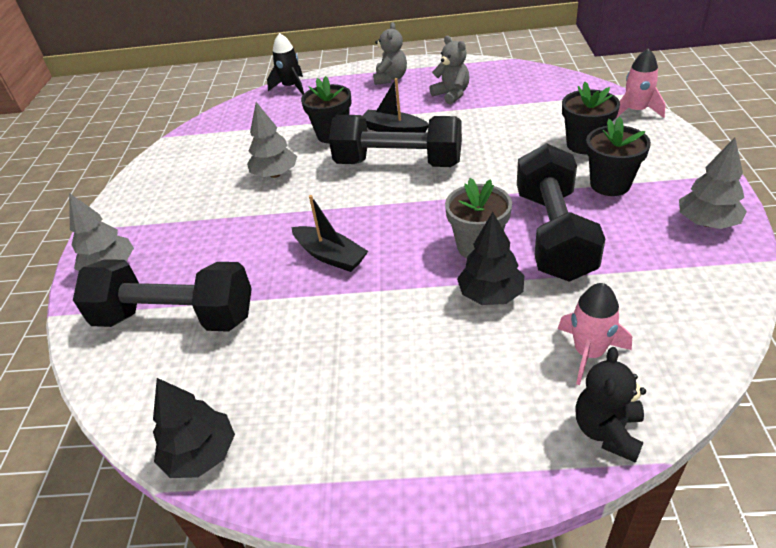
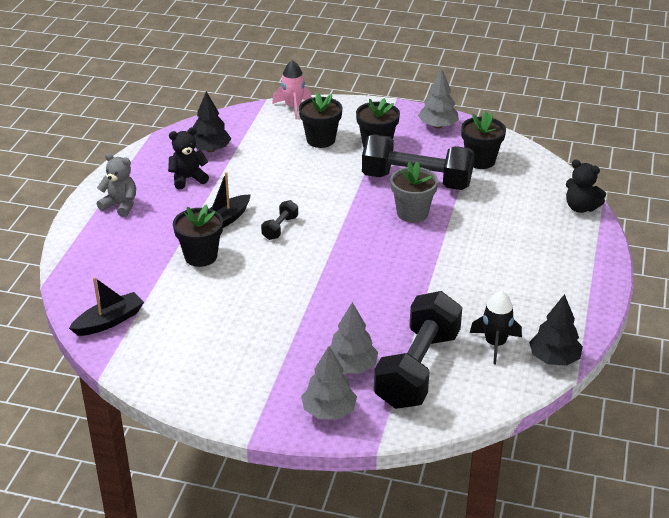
camera: 80 degrees left, 5 degrees down
grey tree [247,102,297,178] -> grey tree moved to [330,302,378,373]
black rocket [267,33,304,95] -> black rocket moved to [470,290,522,364]
black boat [291,195,368,272] -> black boat moved to [69,277,144,336]
black dumbbell [329,115,462,167] -> black dumbbell [261,200,298,240], size x0.43
grey teddy bear [429,36,469,105] -> black teddy bear [168,127,209,189]
black tree [457,212,525,305] -> black tree moved to [193,91,231,152]
pink rocket [558,283,632,385] -> none
none -> black flower pot [461,111,506,169]

